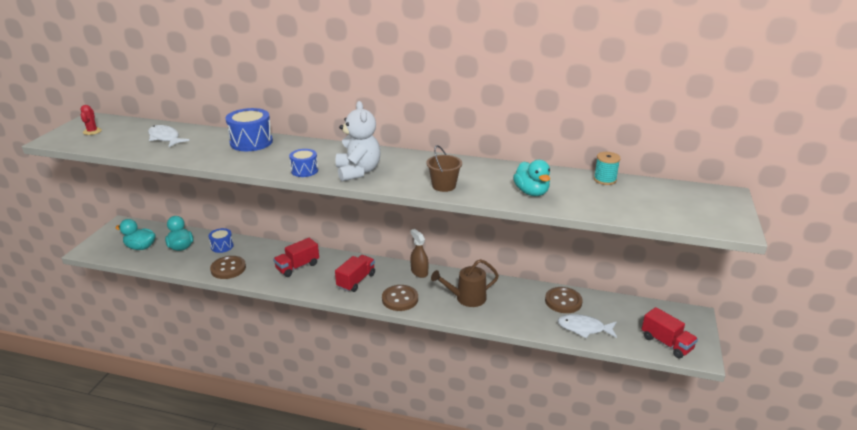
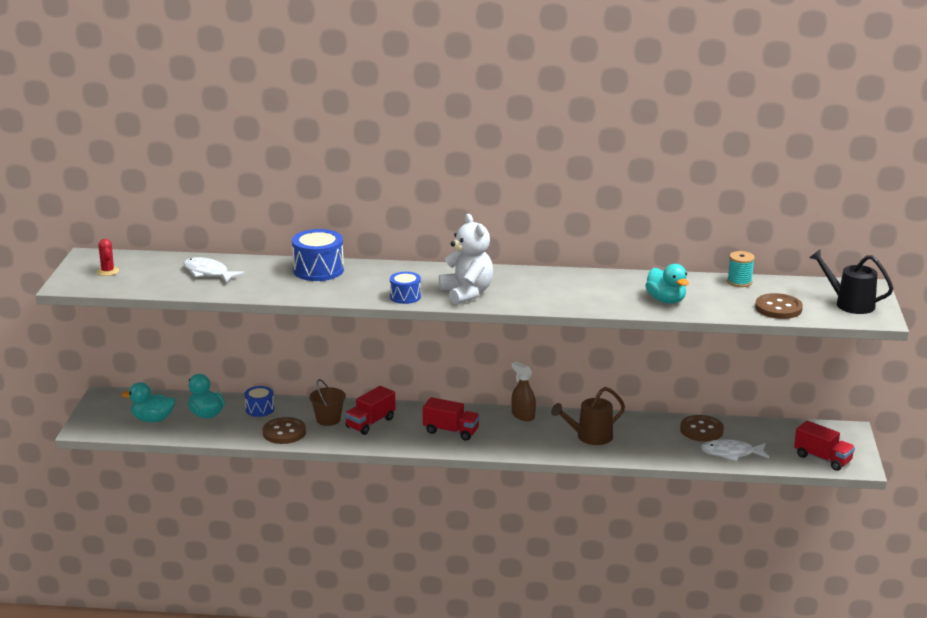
camera: 10 degrees left, 5 degrees down
red truck [335,255,375,292] -> red truck turned 90 degrees clockwise [423,397,480,441]
brown button [382,285,418,311] -> brown button moved to [755,293,803,319]
brown bucket [426,145,462,192] -> brown bucket moved to [309,379,346,426]
none -> black watering can [809,249,894,314]

